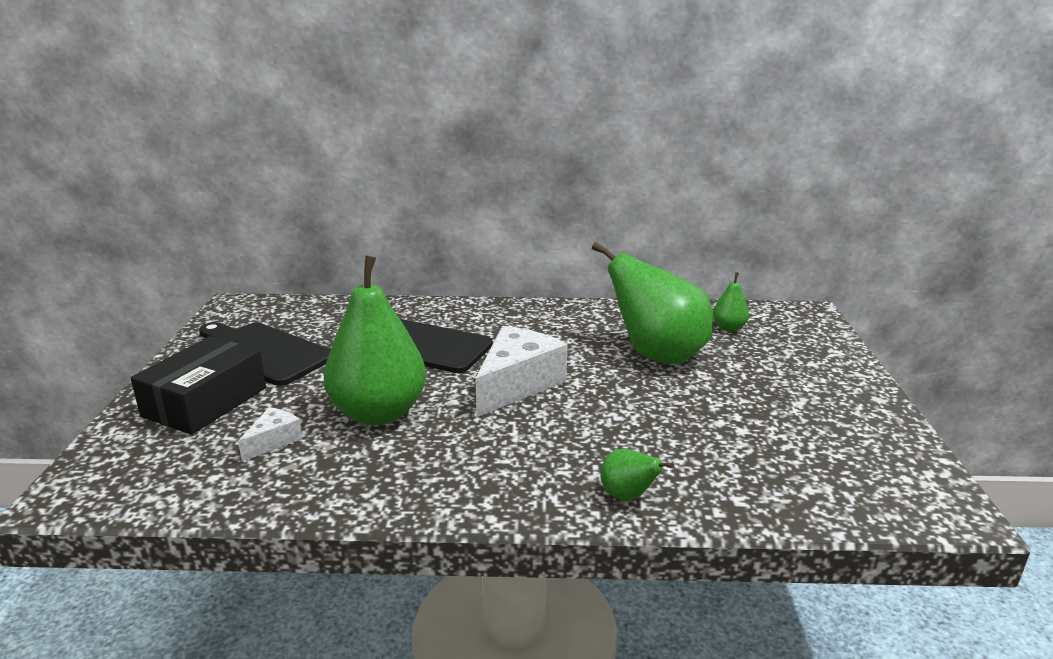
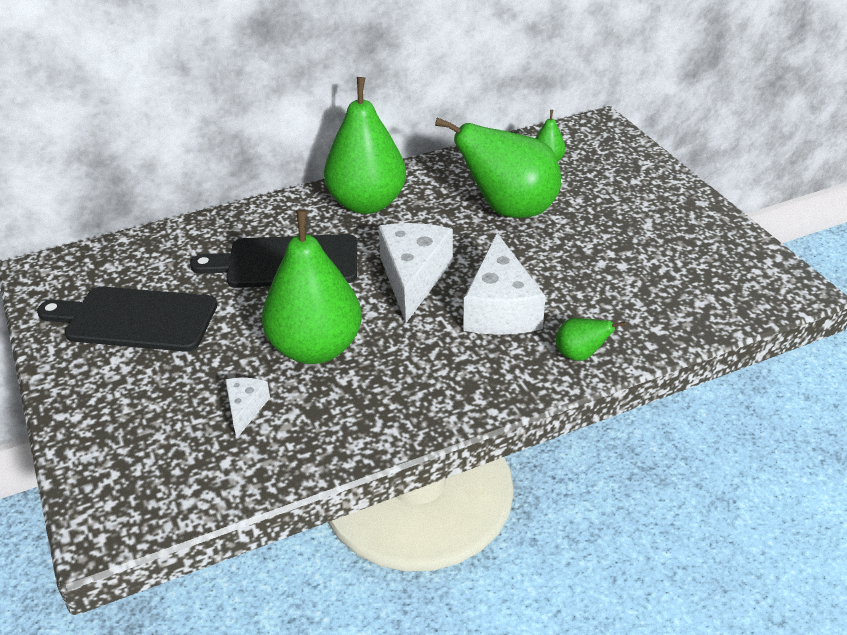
camera: 25 degrees left, 15 degrees up
black box [131,336,266,435] -> none
none -> green pear [324,77,406,214]
none -> white cheese [463,233,546,335]

